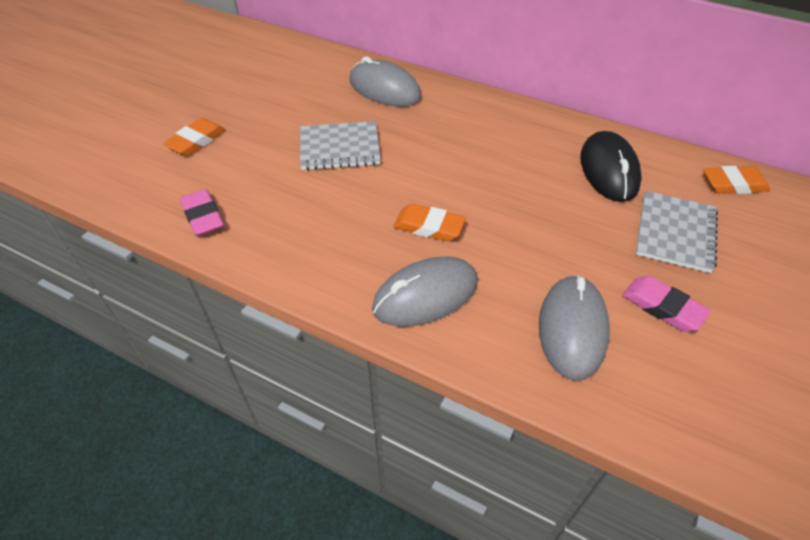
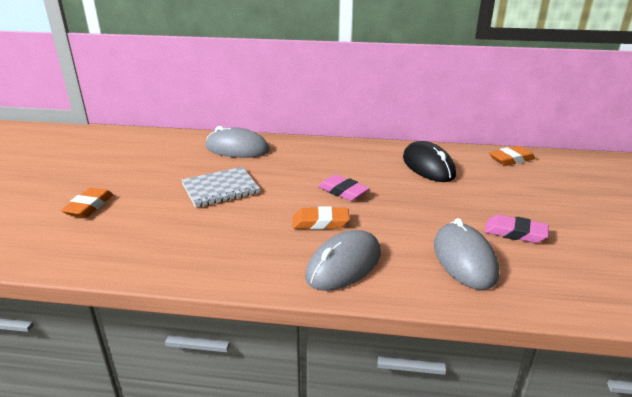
camera: 20 degrees left, 20 degrees down
pink eraser [180,189,224,236] -> pink eraser moved to [318,175,370,201]
grey notebook [636,191,718,273] -> none

